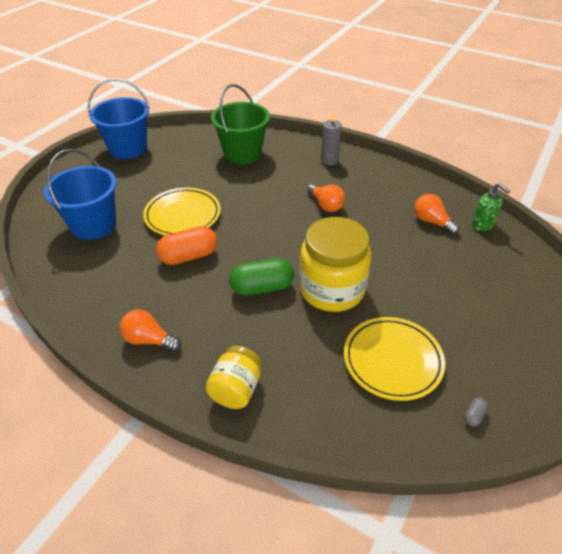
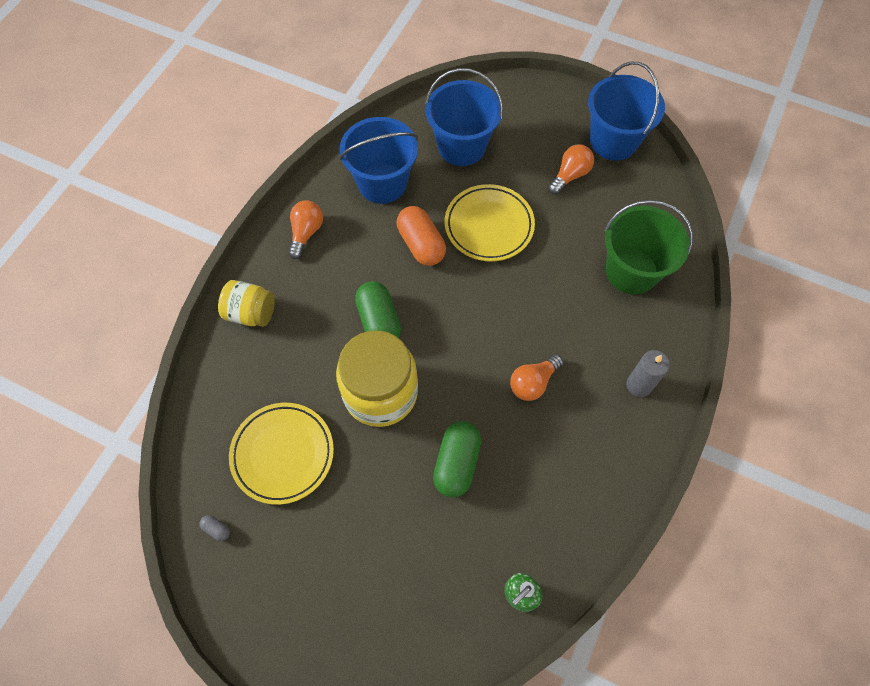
camera: 85 degrees right, 20 degrees up
orange light bulb [414,194,459,234] -> orange light bulb moved to [548,144,594,194]
none -> blue bucket [339,117,418,204]
none -> green capsule [433,421,481,498]

